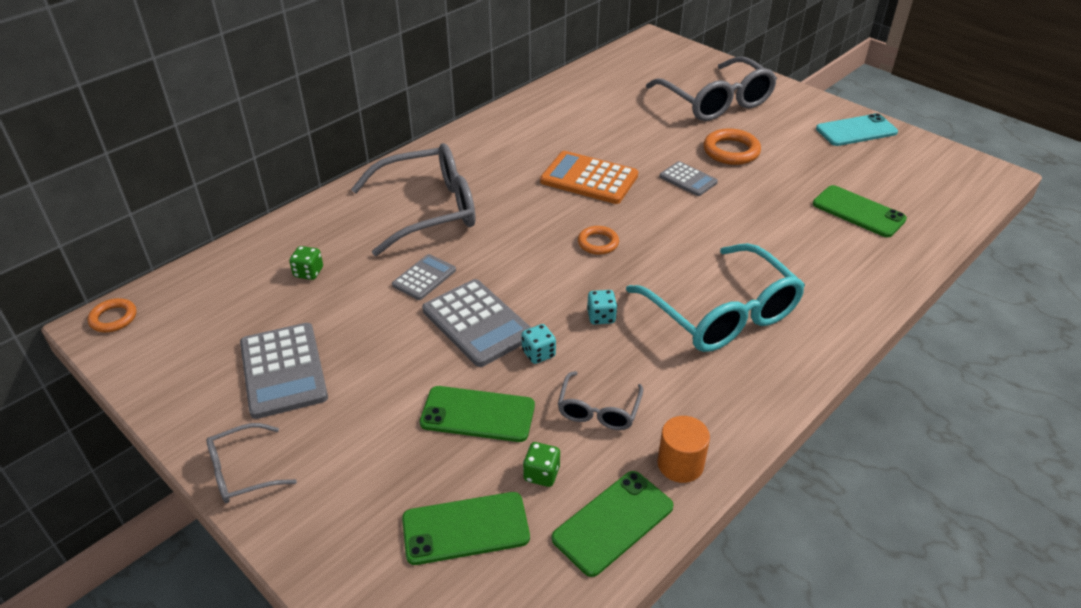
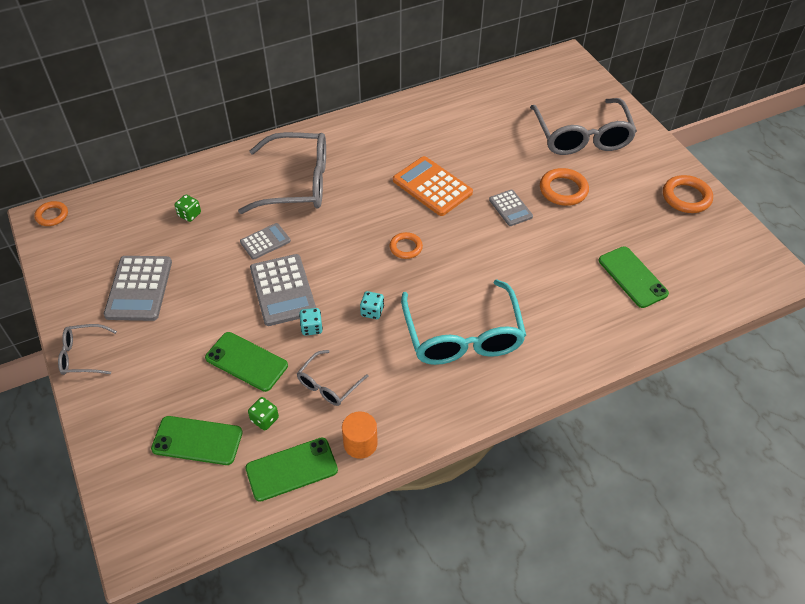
camera: 20 degrees right, 10 degrees up
turquoise phone [816,113,898,146] -> orange ring [663,175,713,213]

